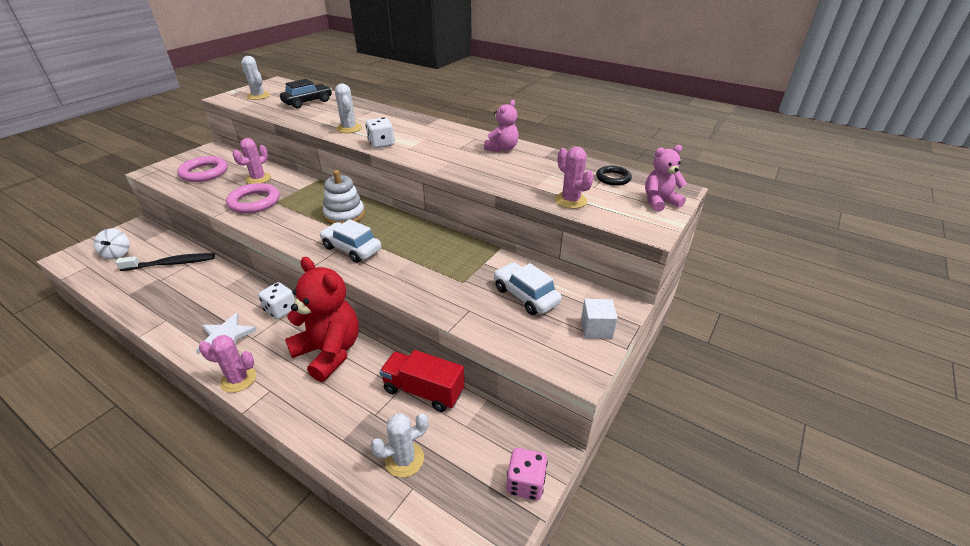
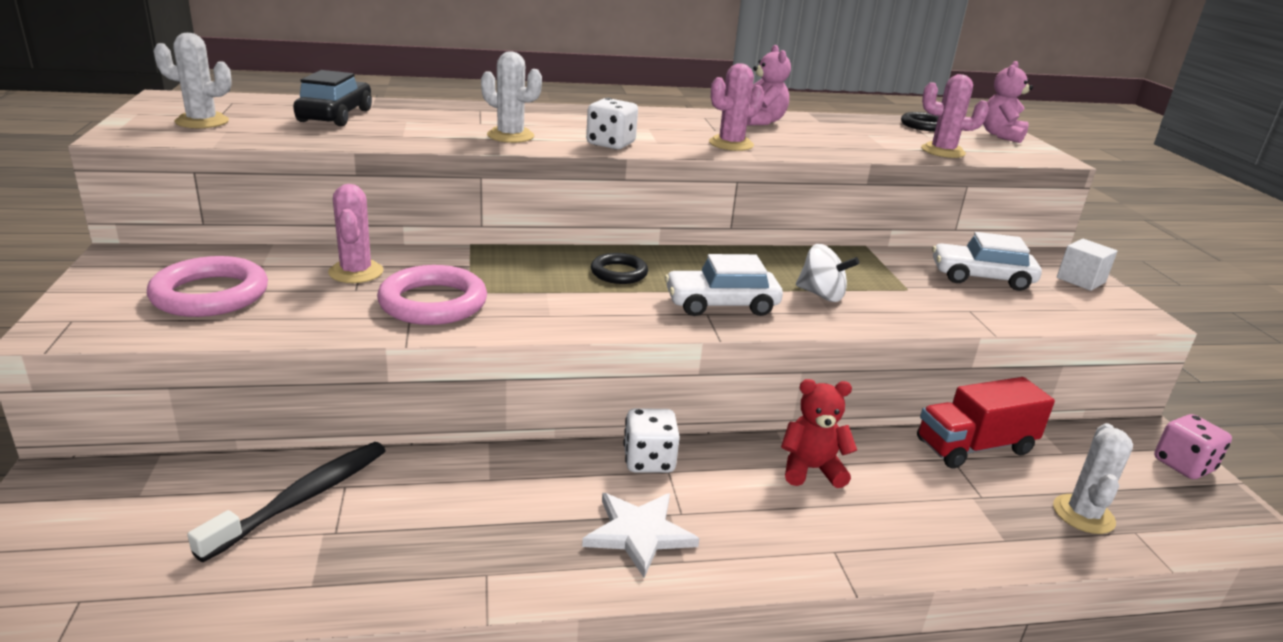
camera: 45 degrees left, 10 degrees down
white spinning top [94,228,129,260] -> white spinning top moved to [796,244,859,302]
pink cactus [199,335,256,393] -> pink cactus moved to [709,63,764,151]
red teddy bear [285,257,359,382] -> red teddy bear [781,379,857,488], size x0.54
white stacking toy [323,170,365,224] -> black ring [591,253,648,284]

